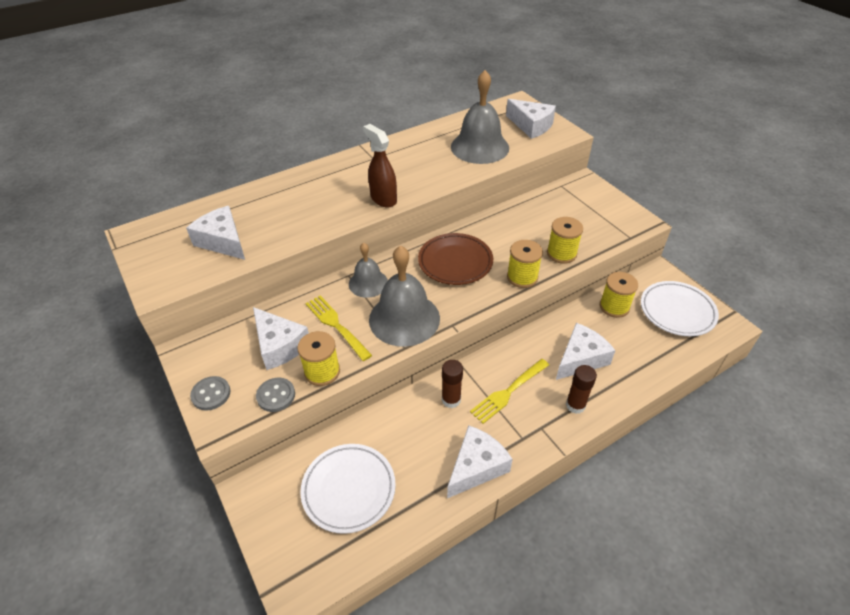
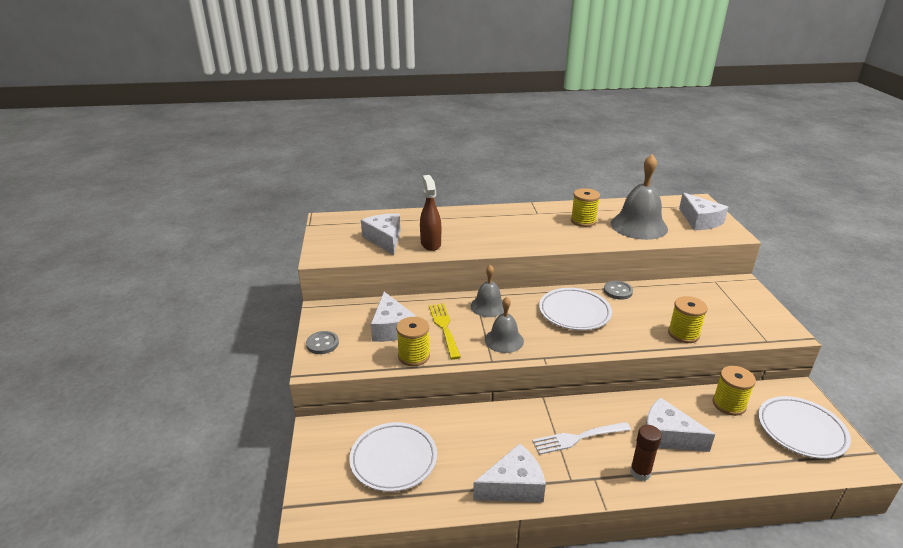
camera: 25 degrees right, 15 degrees down
grey button [256,378,295,412] -> grey button moved to [604,281,633,300]
brown spray bottle [363,124,397,207] -> brown spray bottle moved to [420,175,441,251]
grey bell [369,245,440,347] -> grey bell [485,297,524,353], size x0.59
brown plate [418,233,493,285] -> white plate [539,288,612,330]
brown glue stick [442,360,463,408] -> none
yellow fork [470,359,549,424] -> white fork [532,422,631,455]
yellow spool [507,240,543,288] -> yellow spool moved to [571,188,600,227]
white cheese [556,323,616,380] -> white cheese turned 135 degrees counterclockwise [646,397,715,452]

